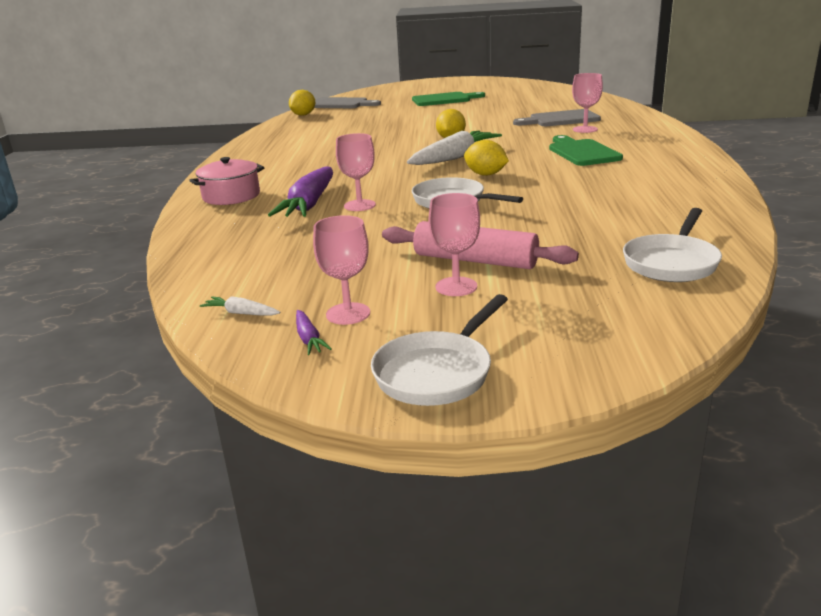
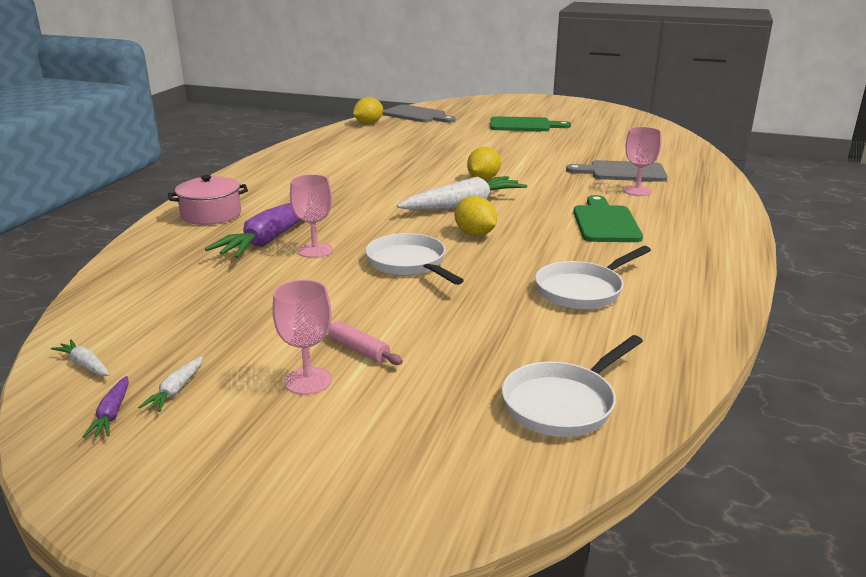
camera: 15 degrees right, 0 degrees up
pink goblet [313,215,370,325] -> white carrot [138,356,203,412]
white pan [371,294,508,406] -> white pan moved to [535,246,651,309]
pink rolling pin [382,221,579,269] -> pink rolling pin [328,321,403,365], size x0.51

